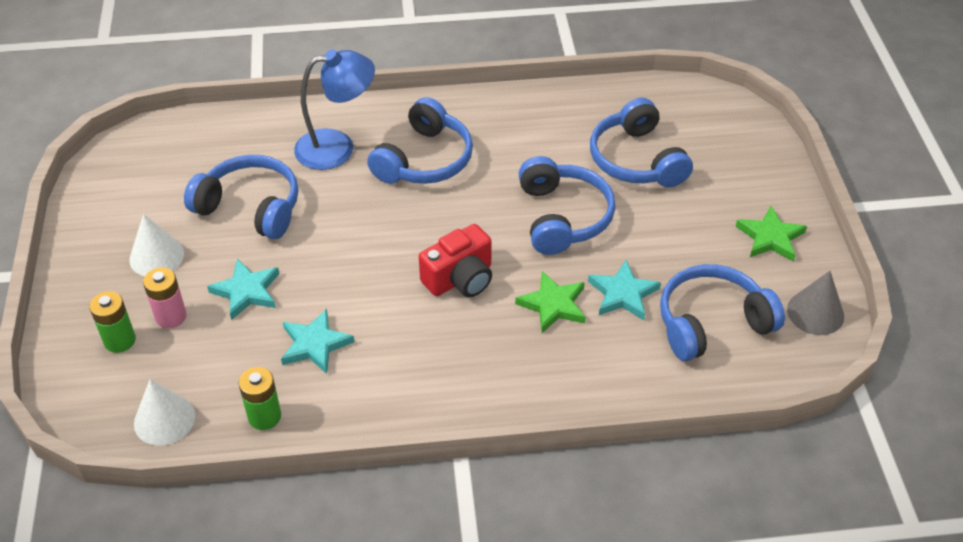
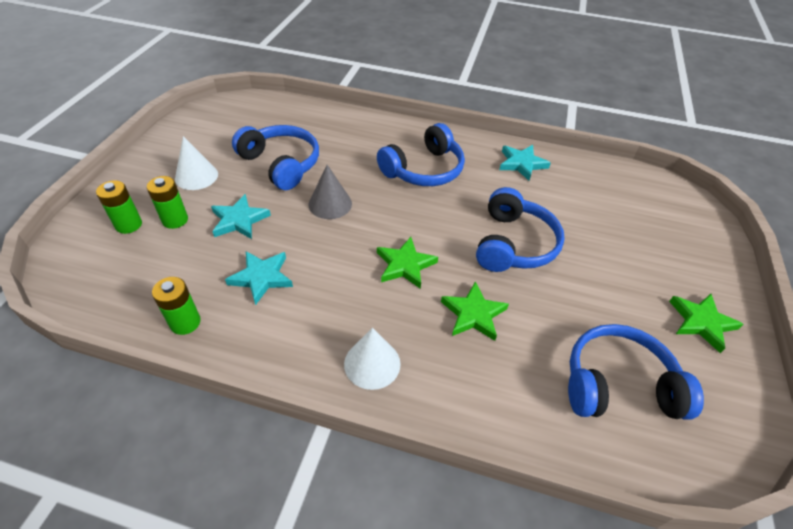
camera: 20 degrees right, 0 degrees up
white cone [134,379,195,446] -> white cone moved to [344,328,401,390]
pink battery [143,267,187,328] -> green battery [147,176,188,229]
blue lamp [294,49,375,170] -> none
red camera [419,224,492,297] -> green star [377,237,438,289]
turquoise star [588,260,661,320] -> turquoise star moved to [499,145,551,181]
blue headphones [590,98,693,187] -> none
grey cone [787,271,844,335] -> grey cone moved to [308,165,352,219]

